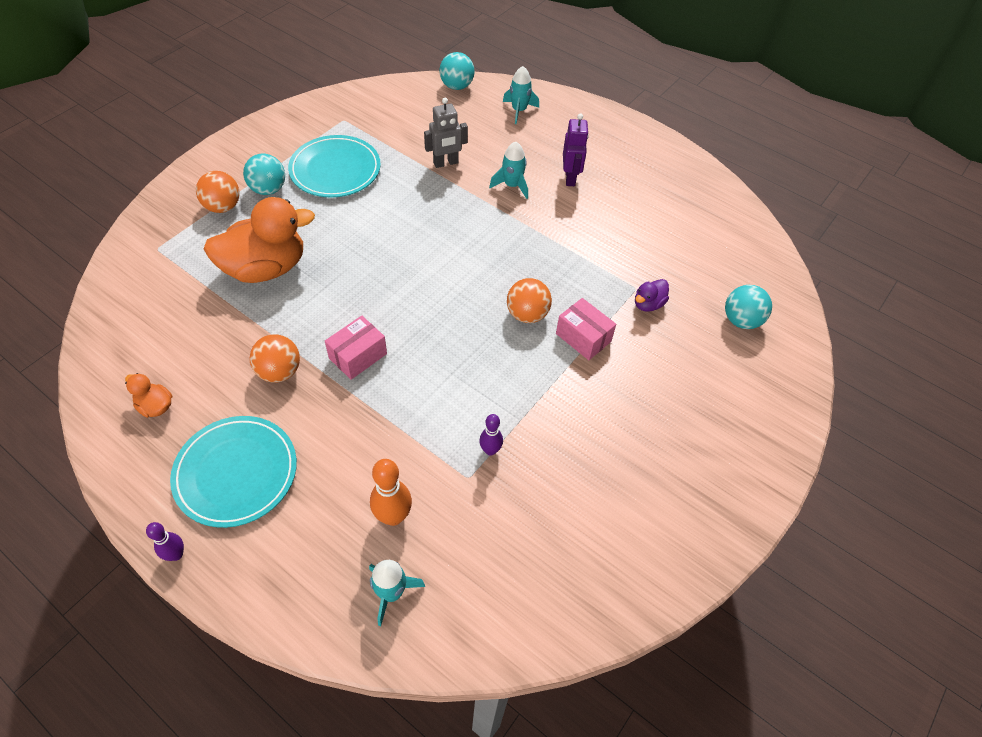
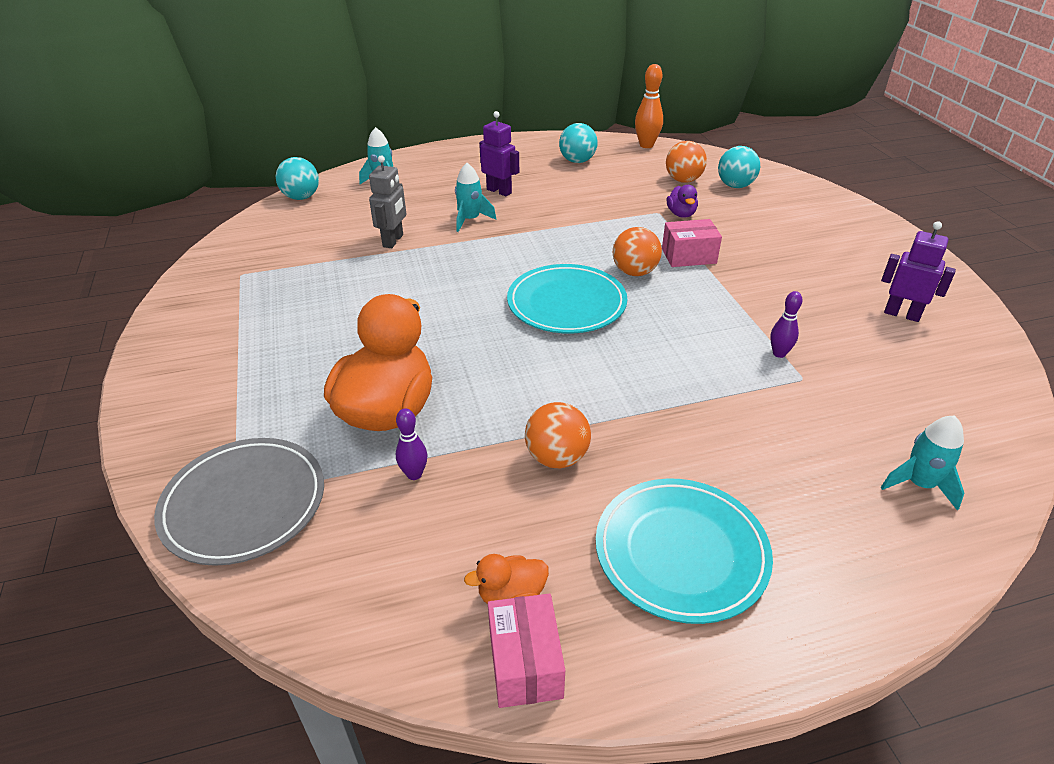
camera: 50 degrees left, 15 degrees down
purple bowling pin [146,522,184,561] -> purple bowling pin moved to [396,409,427,480]
orange ball [196,171,239,213] -> orange ball moved to [666,141,707,183]
turquoise ball [243,154,285,195] -> turquoise ball moved to [559,123,598,163]
turquoise plate [288,135,381,197] -> turquoise plate moved to [507,264,627,334]
pink box [325,316,387,380] -> pink box moved to [488,594,565,708]
orange bowling pin [370,459,412,526] -> orange bowling pin moved to [635,64,663,148]
none -> grey plate [154,438,324,566]
none -> purple robot [881,221,956,322]

